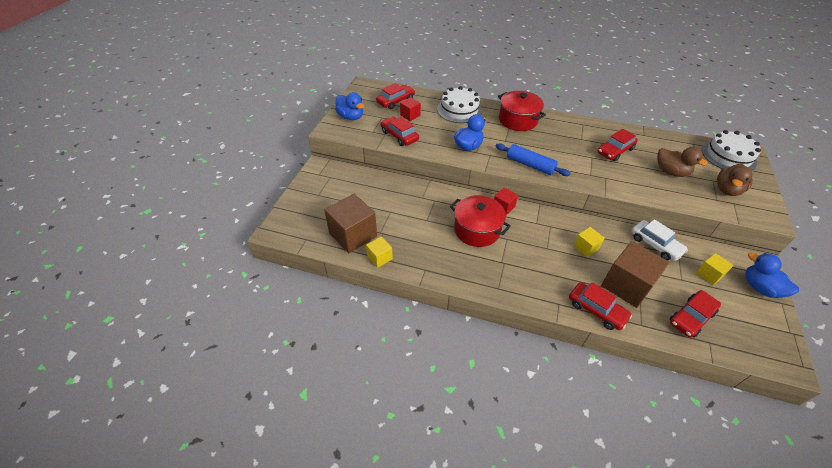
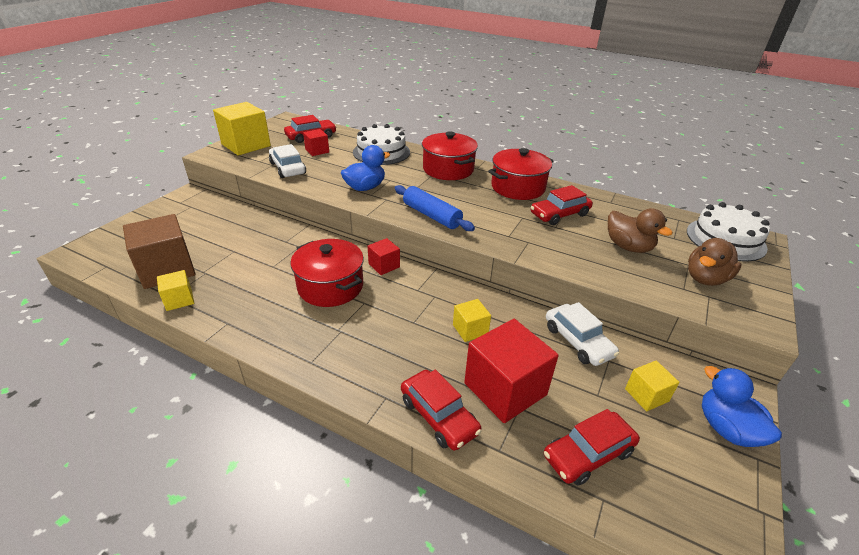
camera: 10 degrees right, 10 degrees down
blue duck [335,92,364,120] -> yellow cube [213,102,271,156]
red car [381,116,419,146] -> white car [269,144,306,178]
brown cube [601,241,669,308] -> red cube [464,319,559,423]
none -> red pot [488,148,553,200]

